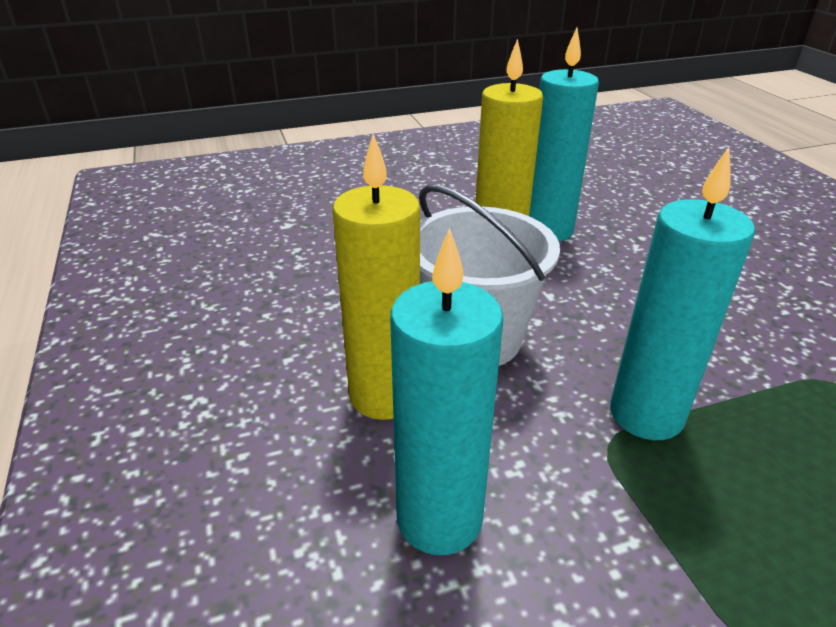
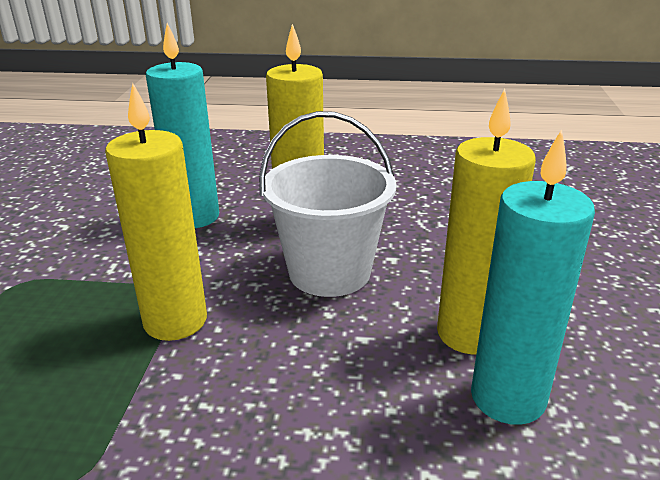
camera: 115 degrees right, 5 degrees down
turquoise candle [610,147,755,440] -> yellow candle [105,83,207,341]

